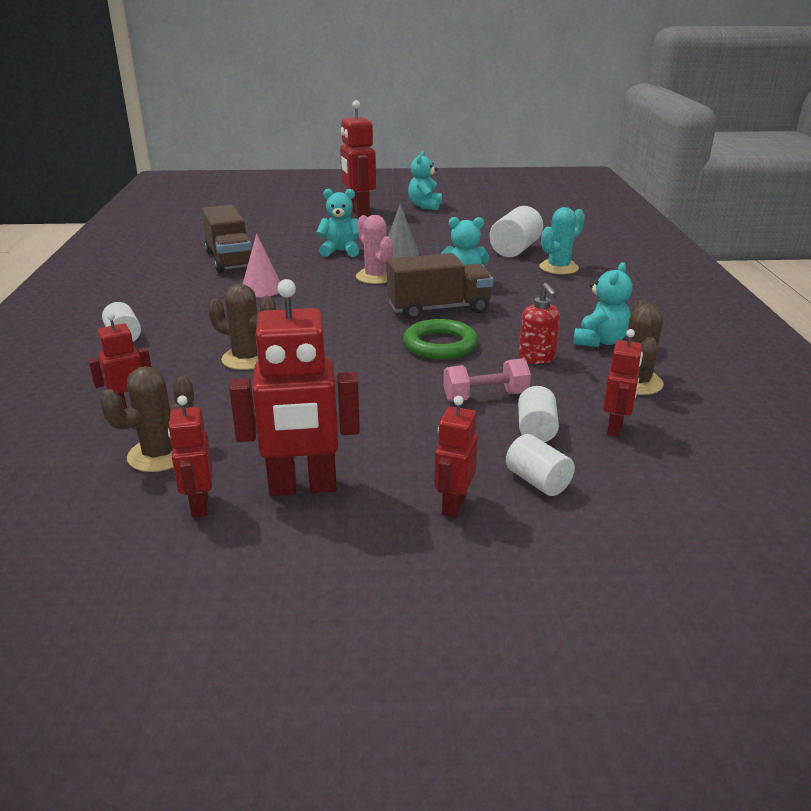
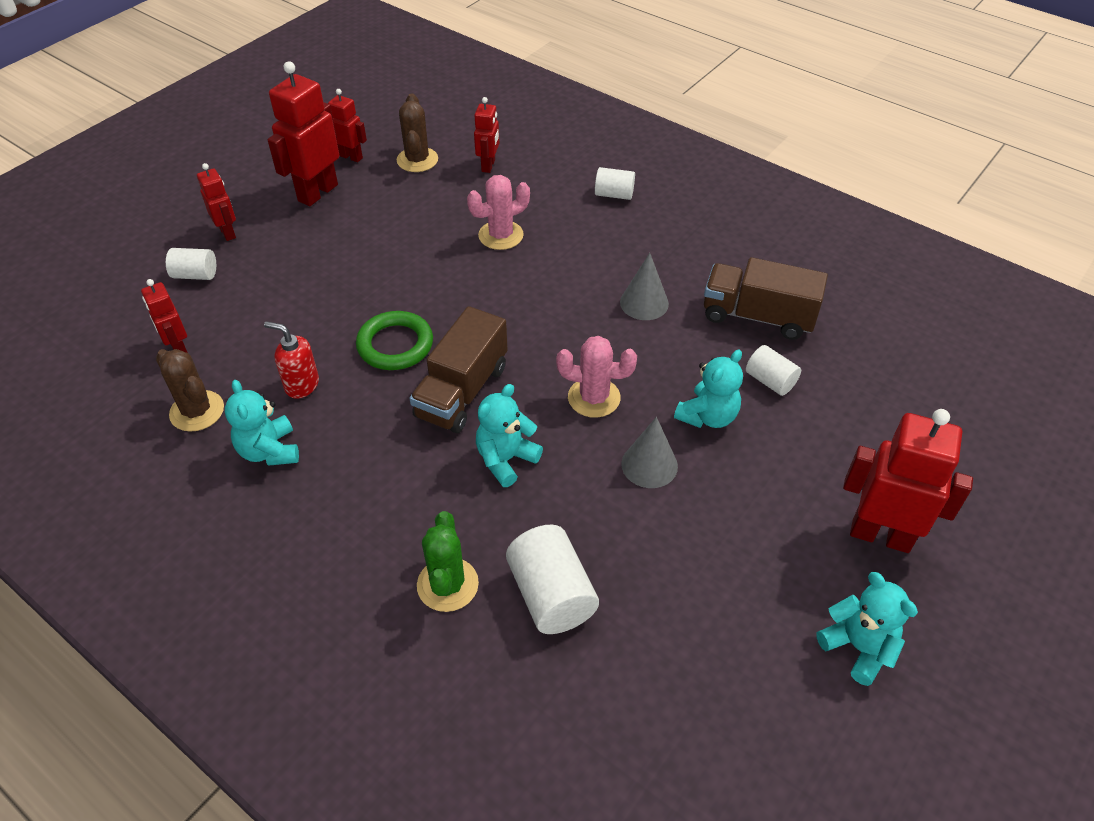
camera: 130 degrees right, 20 degrees up
brown cactus [208,284,276,370] -> pink cactus [467,175,530,250]
pink cone [243,234,280,297] -> grey cone [620,253,669,320]
pink dumbbell [443,358,531,402] -> none
white cylinder [518,386,559,442] -> white cylinder moved to [746,345,801,396]
turquoise cactus [539,207,585,274] -> green cactus [417,511,479,612]

